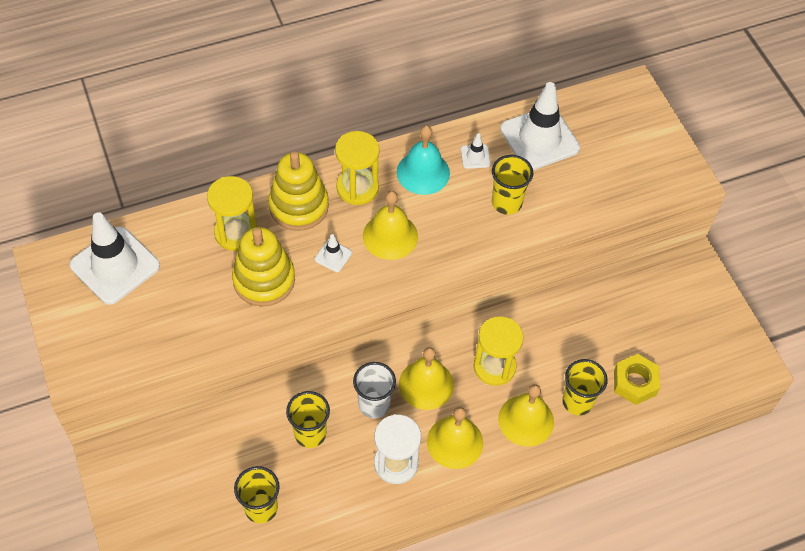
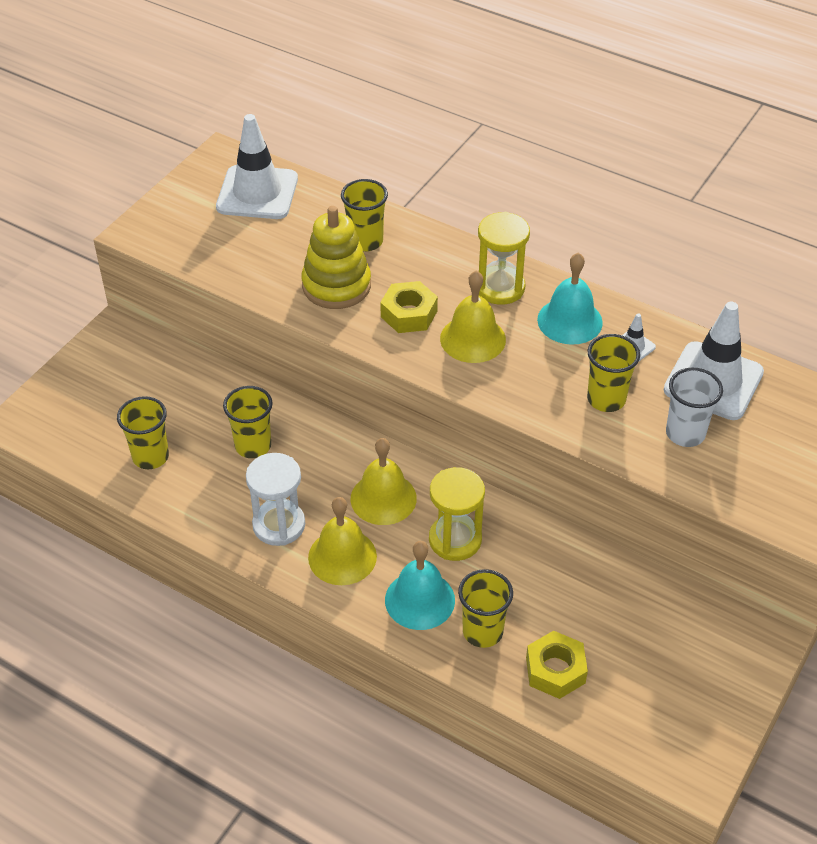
camera: 55 degrees right, 10 degrees down
yellow hourglass [207,176,258,251] -> yellow cup [341,179,388,252]
yellow stacking toy [268,151,329,231] -> none
white traffic cone [315,234,352,272] -> yellow nut [380,281,438,333]
white cup [353,362,396,419] -> white cup moved to [666,368,723,447]
yellow bell [498,384,554,447] -> turquoise bell [385,541,455,630]

